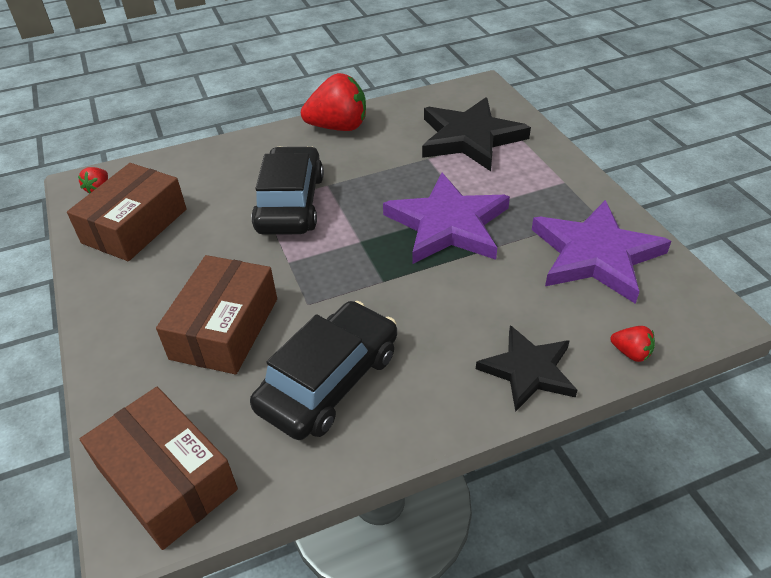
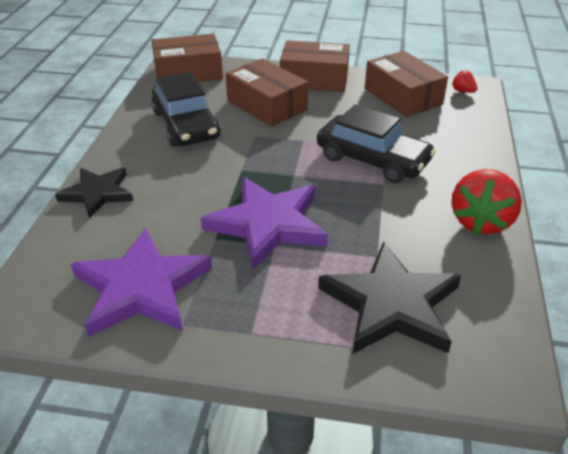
camera: 120 degrees right, 5 degrees down
red strawberry [610,326,655,362] -> none
none -> brown box [280,40,350,92]

